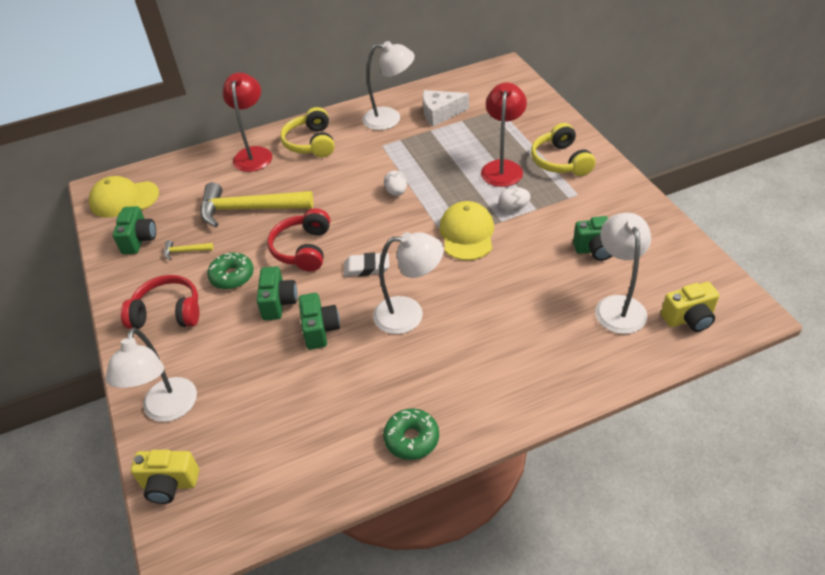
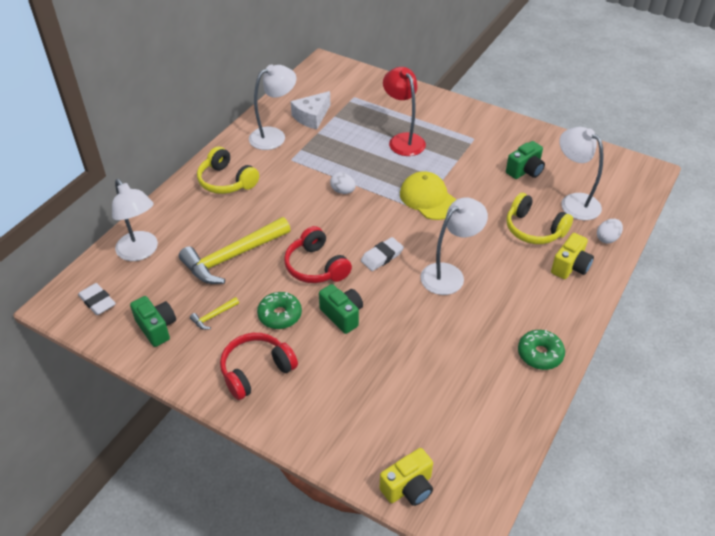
camera: 40 degrees left, 0 degrees up
yellow cap [89,176,159,218] -> white eraser [78,283,116,315]
white lamp [105,327,197,422] -> white lamp moved to [112,179,158,261]
red lamp [223,73,272,172] -> none
green camera [298,293,340,350] -> none
white egg [499,187,531,211] -> white egg moved to [597,219,623,243]
yellow headphones [531,123,596,176] -> yellow headphones moved to [506,193,573,244]
yellow camera [661,282,719,332] -> yellow camera moved to [551,233,594,279]

